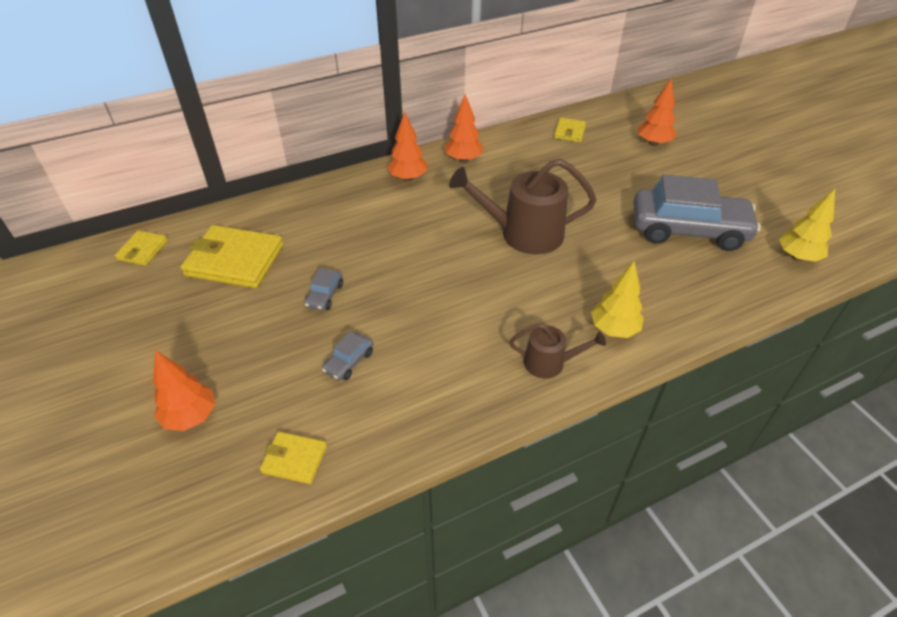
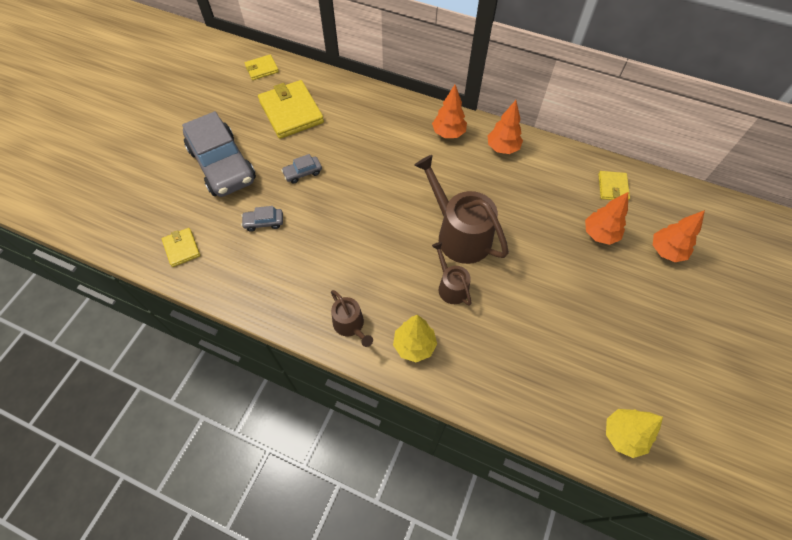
camera: 50 degrees right, 15 degrees up
orange tree [153,350,215,431] -> orange tree moved to [585,192,628,245]
yellow wallet [554,118,586,142] -> yellow wallet turned 60 degrees counterclockwise [598,171,630,201]
grey car [633,175,761,251] -> grey car moved to [182,111,256,197]
none -> brown watering can [432,242,471,306]

